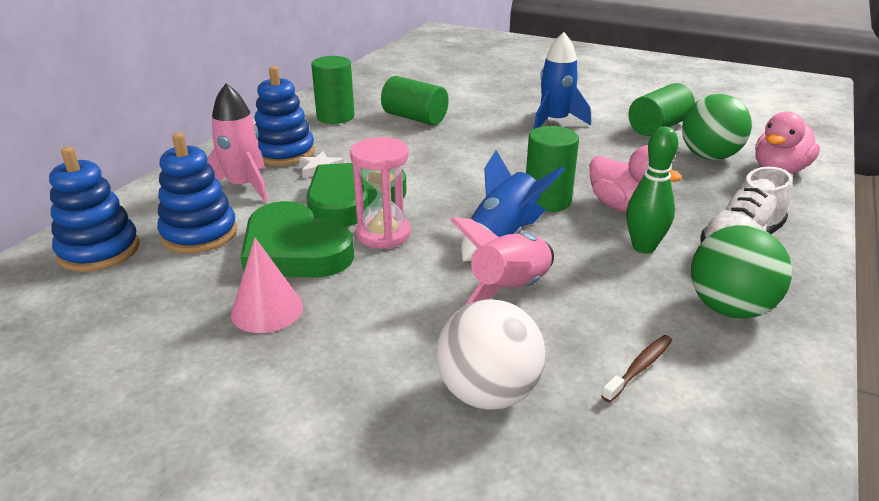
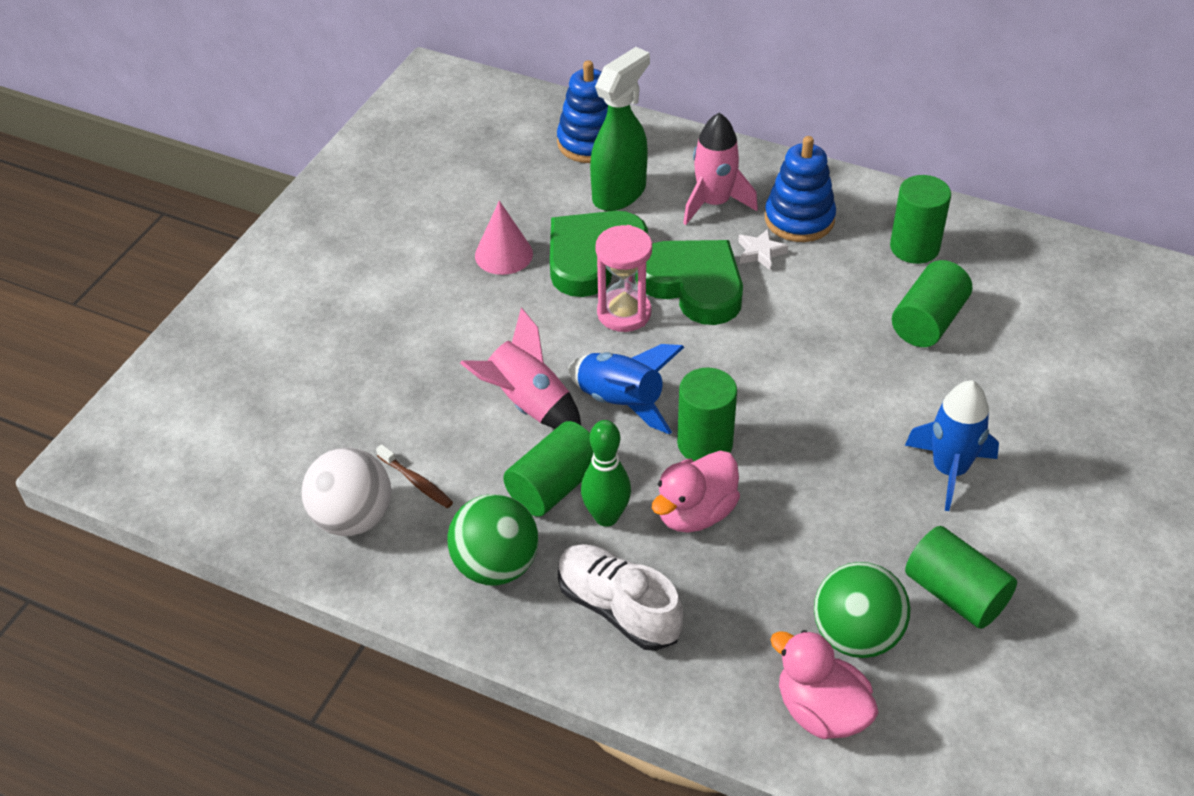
camera: 90 degrees right, 15 degrees up
blue stacking toy [157,132,237,254] -> green spray bottle [590,47,650,211]
white ball [436,299,546,410] -> white ball moved to [302,447,391,536]
none -> green cylinder [503,421,593,517]

